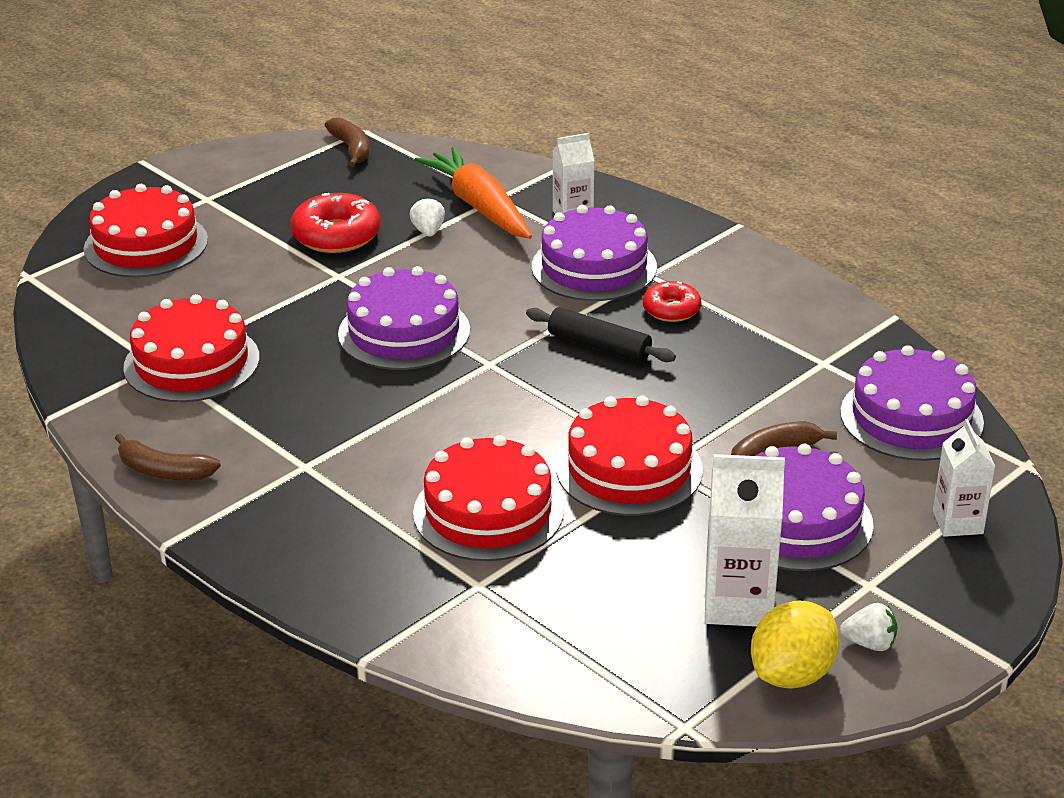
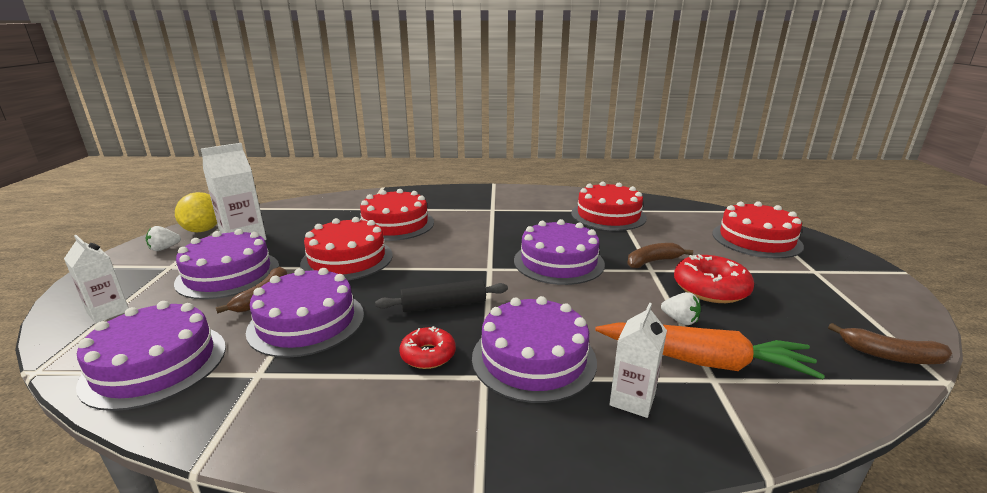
camera: 135 degrees right, 10 degrees down
brown banana [115,434,221,480] -> brown banana moved to [627,243,693,268]
none -> purple cake [246,268,364,358]

